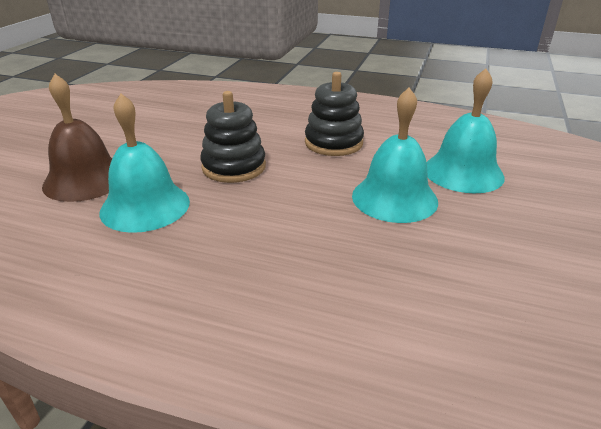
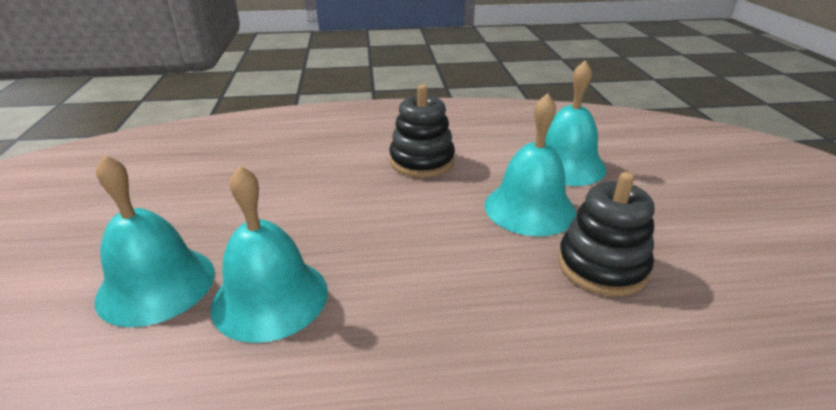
camera: 25 degrees left, 0 degrees up
brown bell [42,74,112,202] -> turquoise bell [94,154,215,327]
black stacking toy [200,91,266,183] -> black stacking toy moved to [558,172,655,296]

